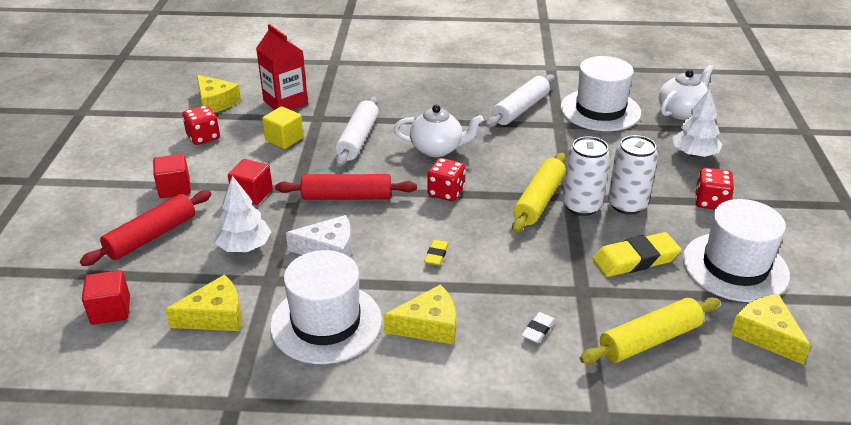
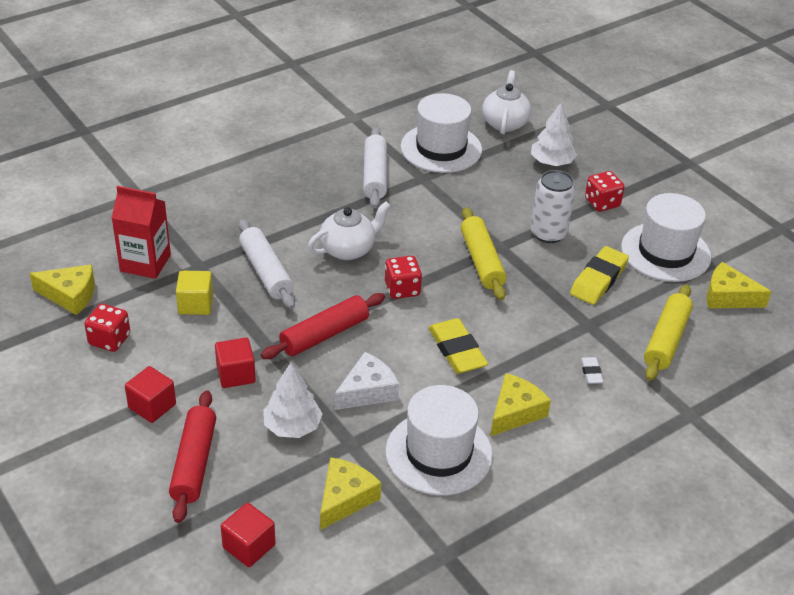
camera: 40 degrees left, 5 degrees up
yellow eraser [424,240,449,266] -> yellow eraser [428,318,488,374], size x2.03
white can [563,136,611,216] -> none

